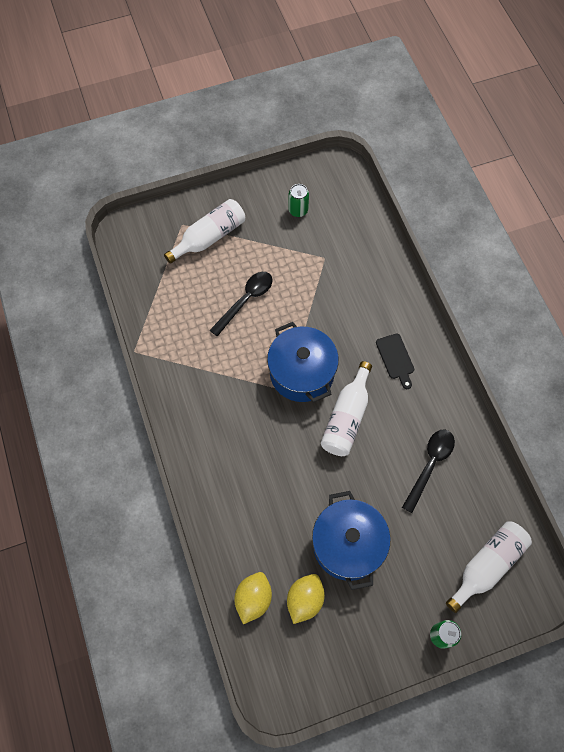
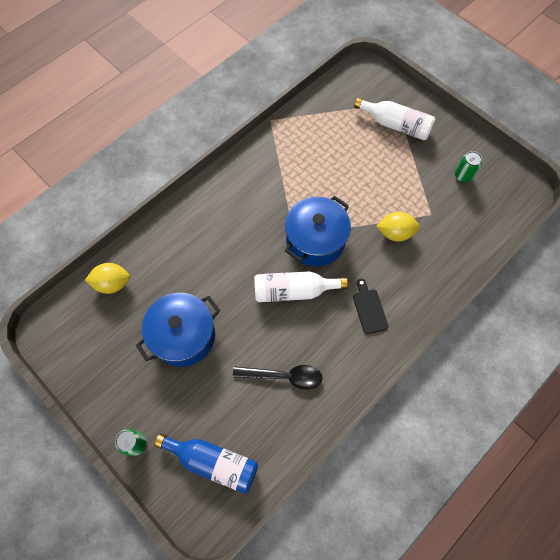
camera: 65 degrees right, 0 degrees up
black spoon [210,272,273,337] -> none
yellow lemon [287,574,325,624] -> yellow lemon moved to [376,212,420,242]
black cutting board [376,334,414,389] -> black cutting board turned 120 degrees clockwise [353,279,388,334]
white bottle [446,521,532,613] -> blue bottle [155,434,258,494]

